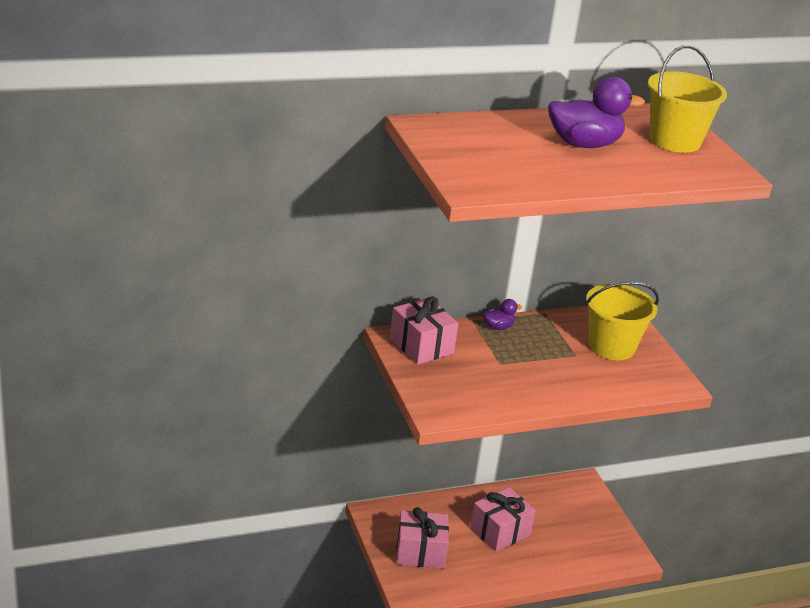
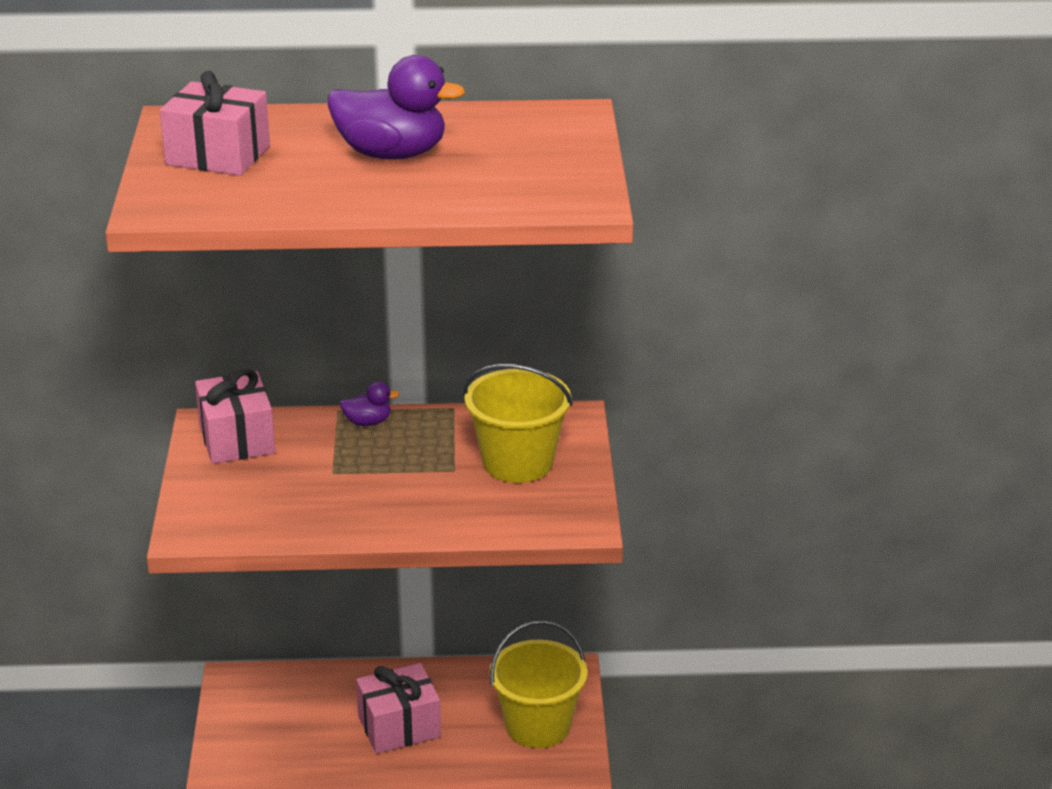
camera: 20 degrees right, 0 degrees up
pink gift [396,507,449,569] -> pink gift moved to [160,71,270,176]
yellow bucket [648,45,727,153] -> yellow bucket moved to [489,620,587,748]

